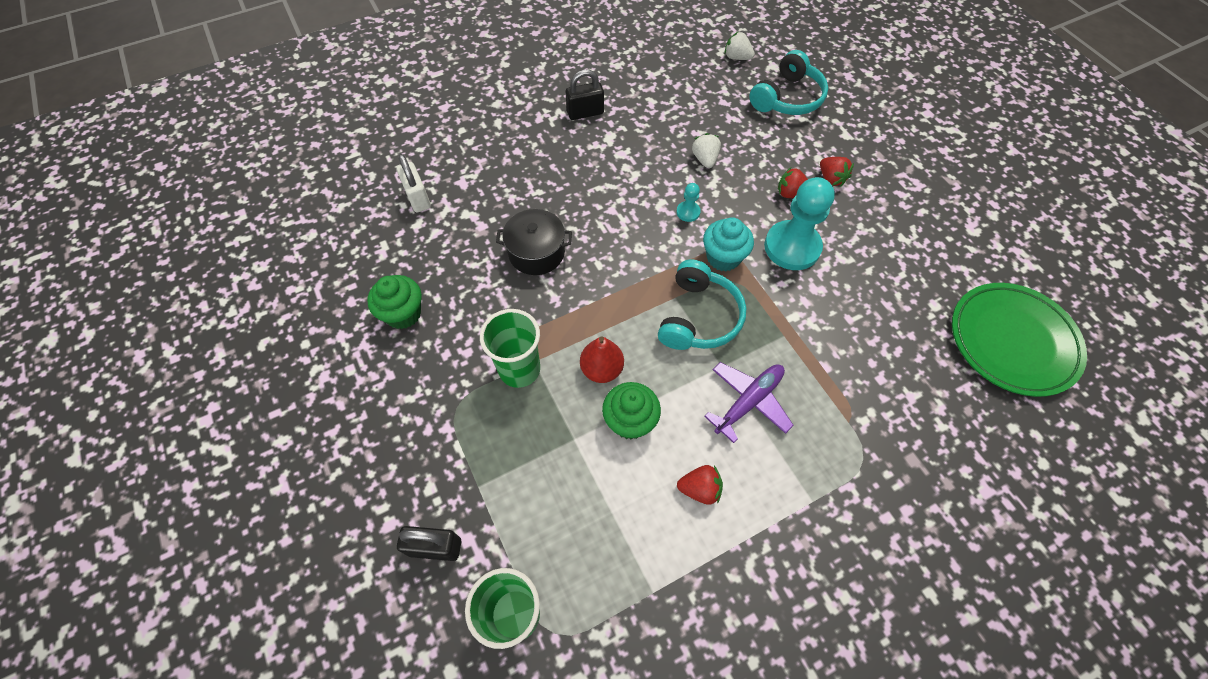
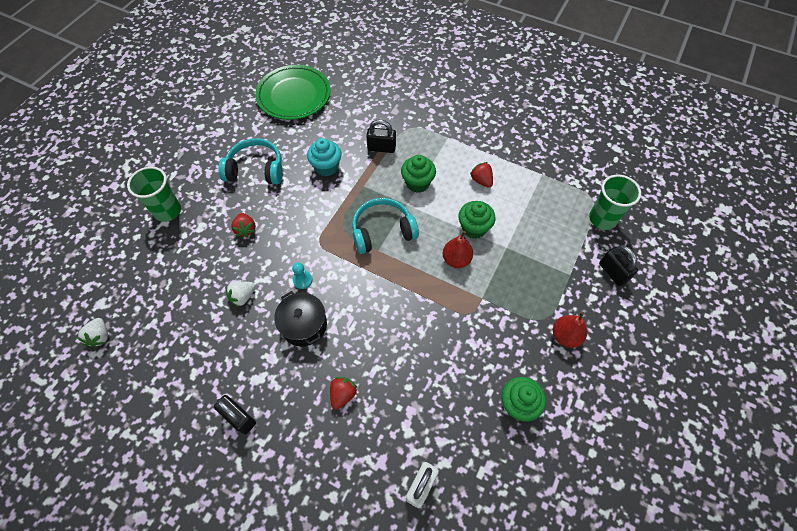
camera: 125 degrees left, 0 degrees up
green cup [480,309,540,388] -> green cup moved to [127,166,181,222]
black pot [496,209,572,275] -> black pot moved to [274,291,327,347]
turquoise cupcake [703,217,754,271] -> turquoise cupcake moved to [307,138,342,176]
purple plane [704,362,794,443] -> green cupcake [401,155,436,193]
turquoise headphones [749,50,828,115] -> turquoise headphones moved to [218,138,283,184]
turquoise pawn [764,177,835,270] -> none
red strawberry [820,157,854,187] -> red strawberry moved to [330,377,358,409]
none -> black padlock [366,119,396,153]
none -> red pear [553,311,587,348]

